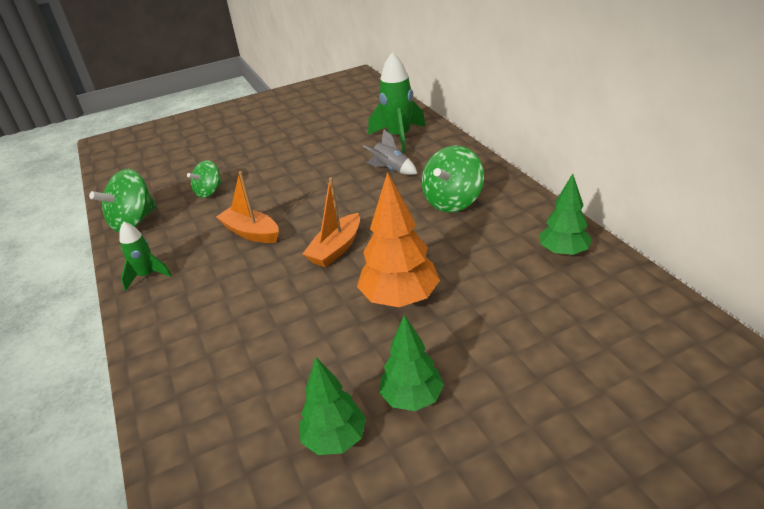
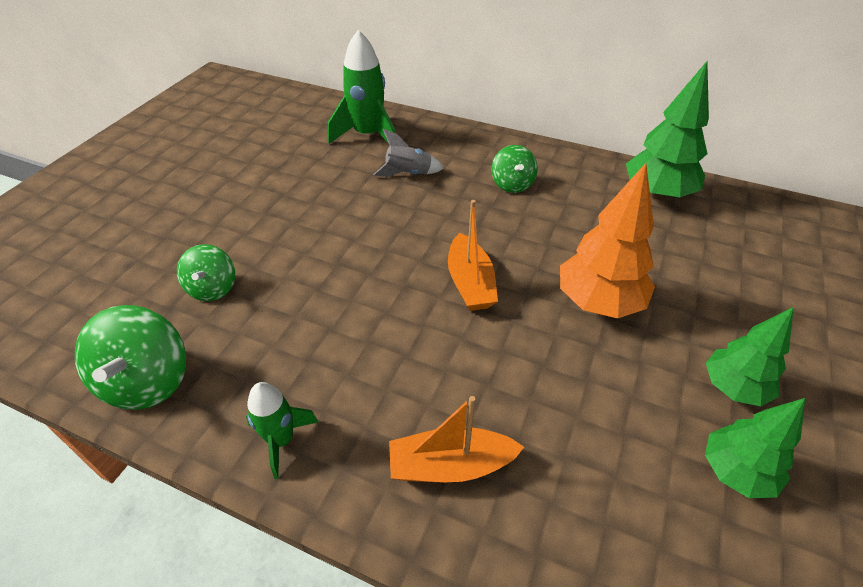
camera: 45 degrees left, 10 degrees up
orange boat [216,171,279,243] -> orange boat moved to [389,396,524,482]
green spinning top [422,146,484,212] -> green spinning top [492,145,538,193], size x0.63
green tree [539,174,592,256] -> green tree [626,61,709,200], size x1.52

